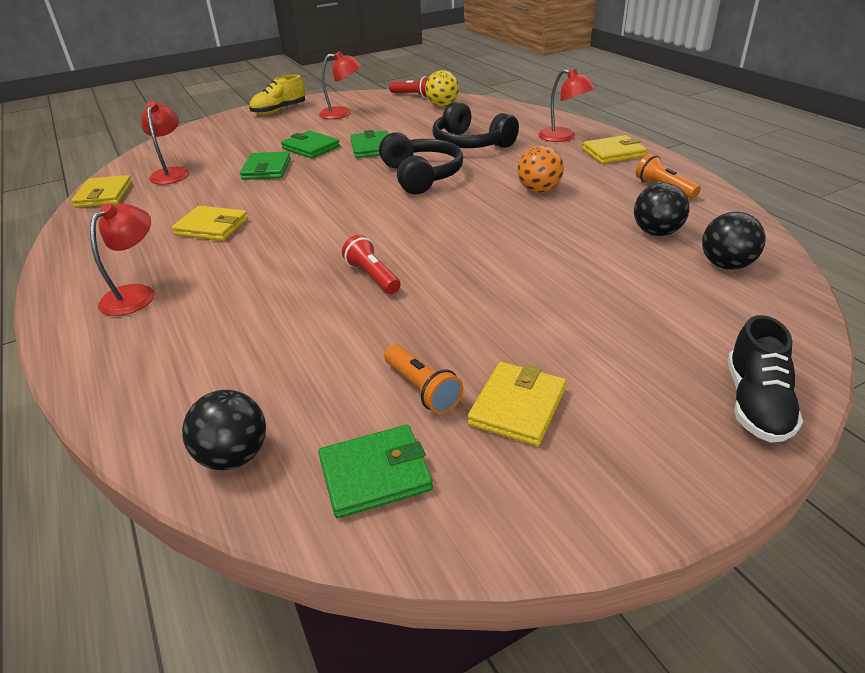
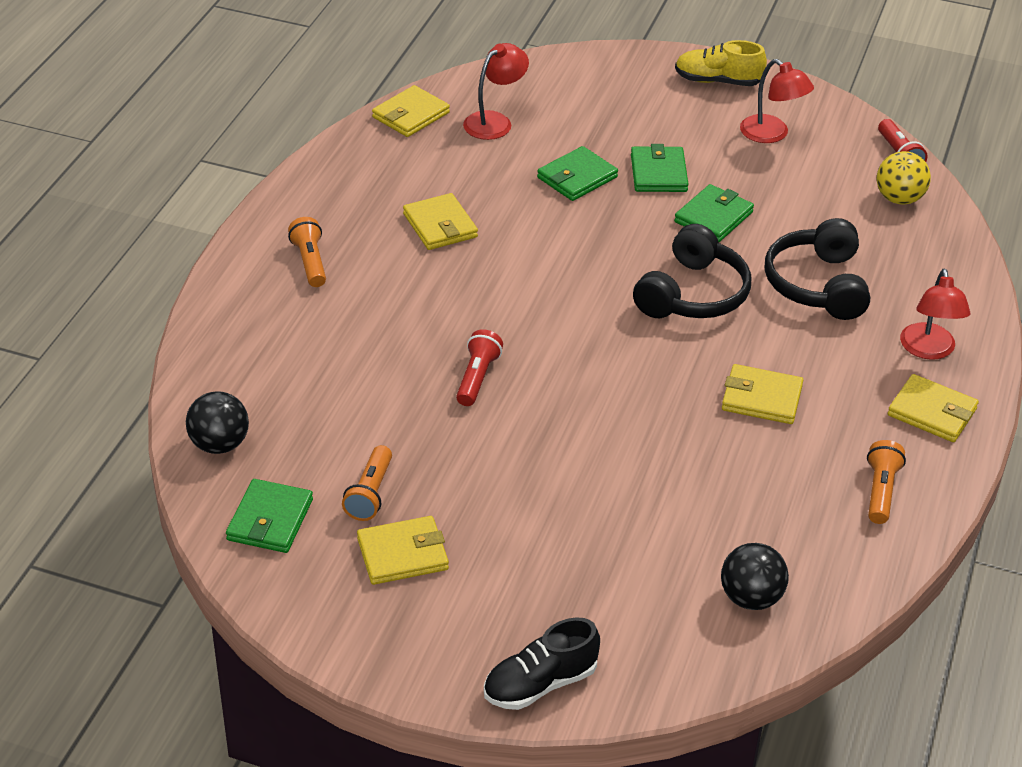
camera: 45 degrees right, 5 degrees up
red lamp [90,203,154,316] -> orange flashlight [288,217,326,287]
green wallet [318,425,433,518] -> green wallet turned 75 degrees clockwise [226,479,313,553]
orange ball [517,145,564,193] -> yellow wallet [722,364,803,424]
black ball [634,183,690,236] -> none

